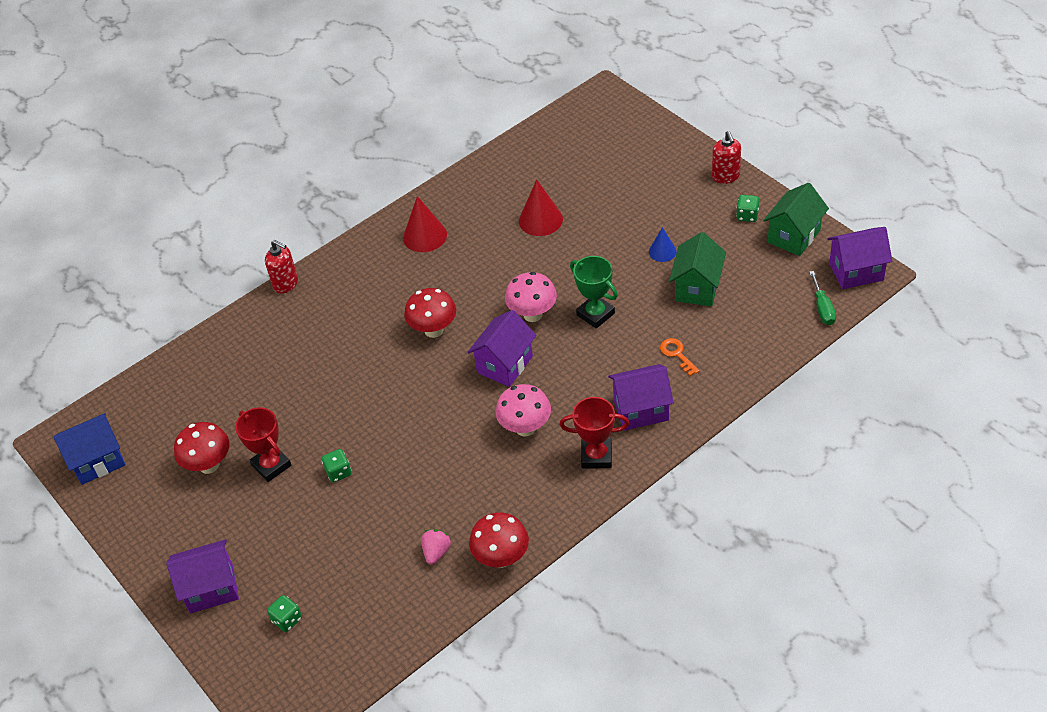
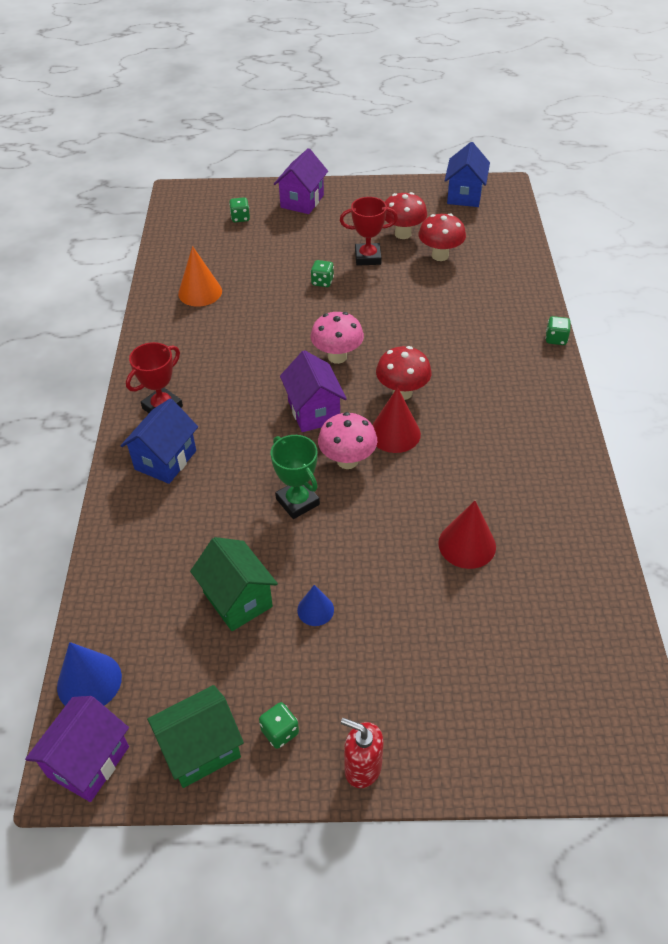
camera: 125 degrees right, 0 degrees up
red soap dispenser [265,240,298,294] -> green dice [545,316,571,345]
red cone [403,196,447,252] -> red cone moved to [372,387,421,453]
pink strawberry [421,530,451,565] -> orange cone [178,246,222,307]
red mushroom [469,513,529,568] -> red mushroom moved to [419,214,466,261]
pink mushroom [496,384,551,437] -> pink mushroom moved to [311,312,364,364]
green trophy [570,256,618,329] -> green trophy turned 60 degrees clockwise [271,435,320,519]
purple house [608,364,674,431] -> blue house [121,398,198,484]
orange key [660,338,700,376] -> none
green house [763,183,829,256] -> green house turned 75 degrees clockwise [147,685,244,788]
green screwdriver [809,271,836,325] -> blue cone [57,642,122,706]

